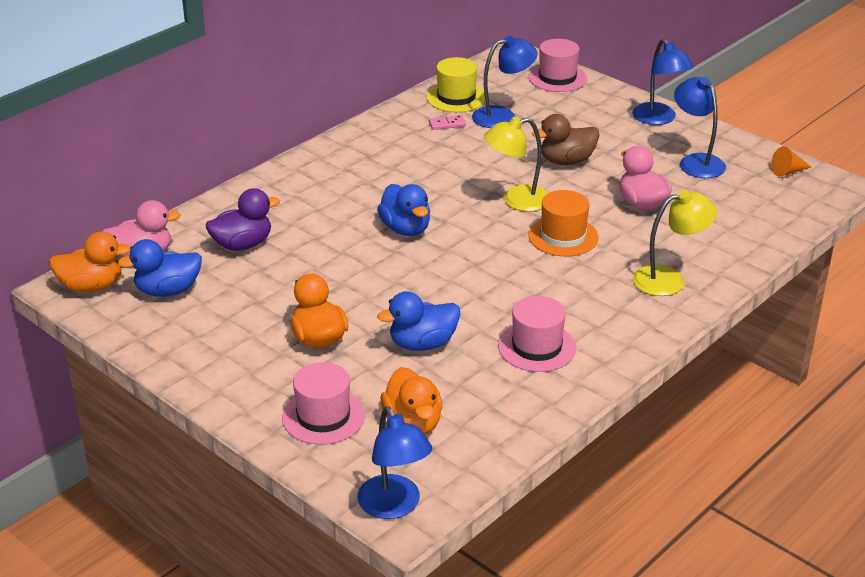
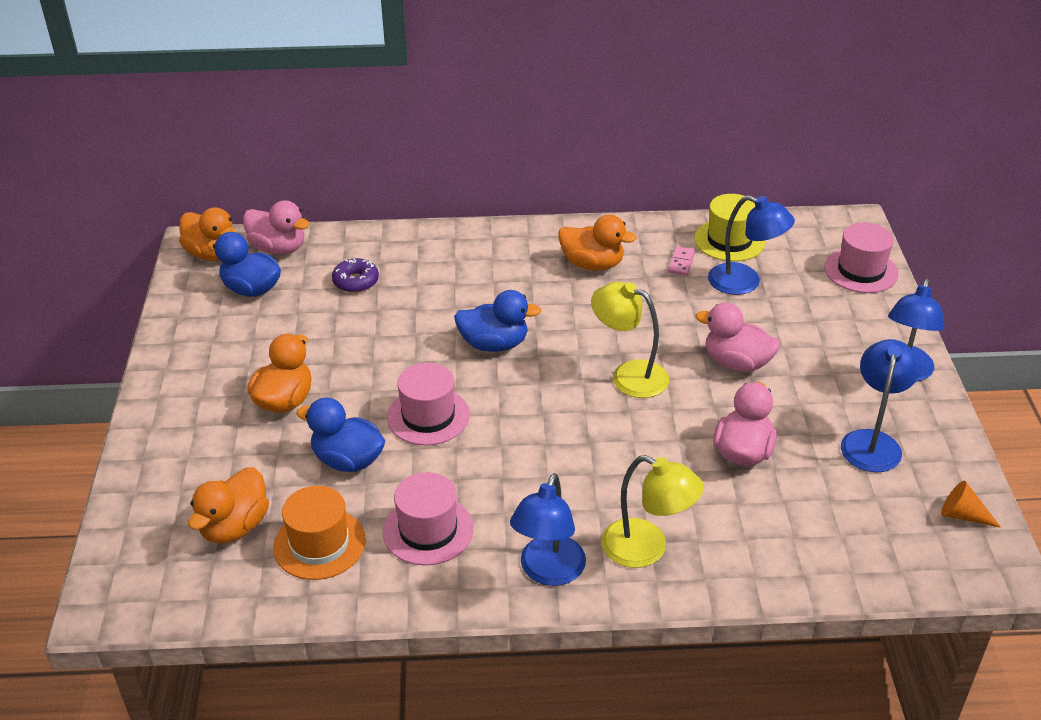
camera: 45 degrees right, 5 degrees up
purple duck [206,188,280,251] -> purple donut [332,258,379,293]
pink hat [282,362,365,445] -> pink hat moved to [387,363,470,445]
blue lamp [358,406,432,519] -> blue lamp moved to [510,473,586,586]
blue duck [377,184,430,236] -> blue duck turned 105 degrees counterclockwise [454,290,541,352]
pink domino [429,115,466,130] -> pink domino turned 75 degrees clockwise [668,246,695,276]
orange hat [528,190,599,256] -> orange hat moved to [273,486,366,580]
brown duck [532,114,600,165] -> pink duck [696,303,780,372]
none -> orange duck [558,215,637,270]

